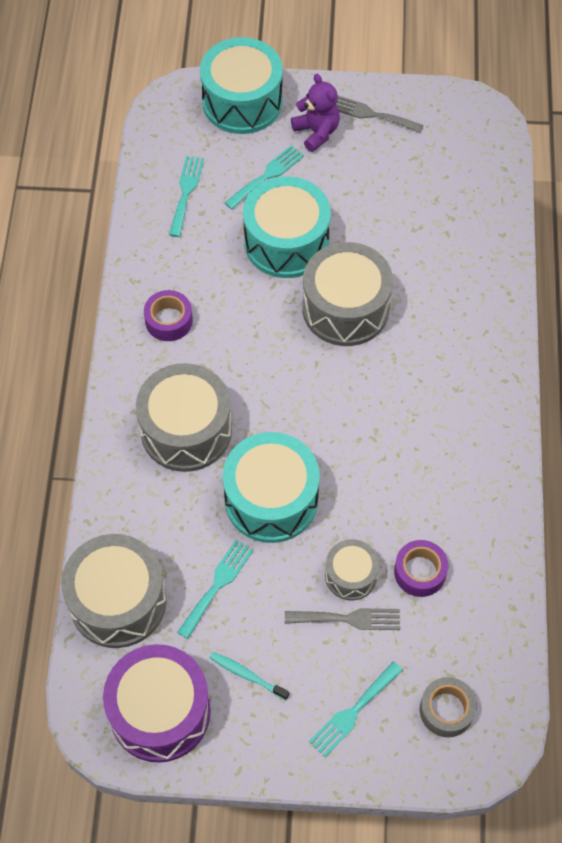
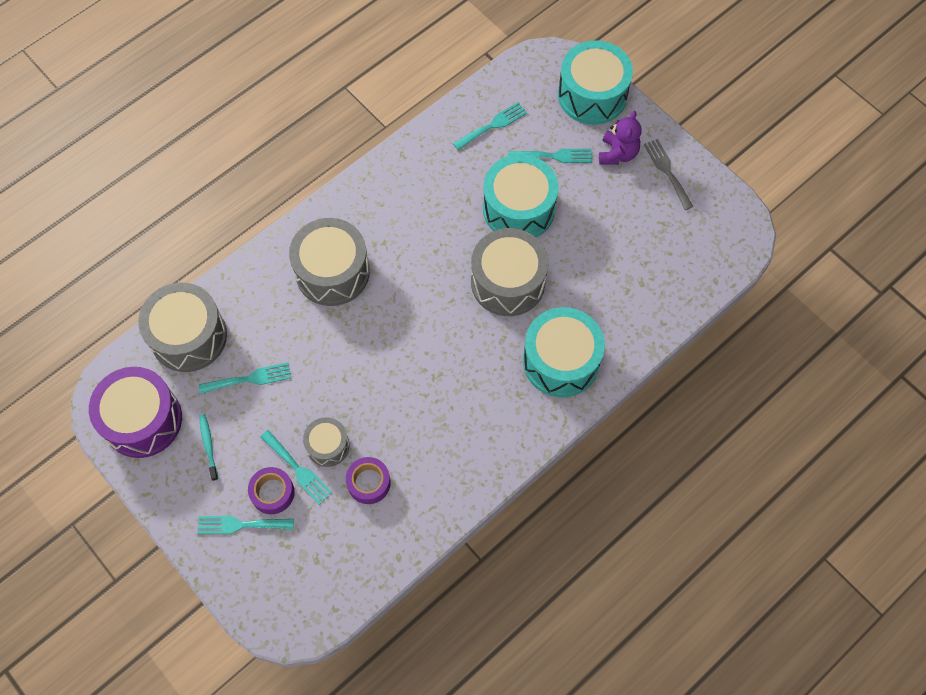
camera: 45 degrees right, 5 degrees up
purple tape [144,290,193,341] -> purple tape moved to [248,467,294,514]
turquoise drum [223,432,320,543] -> turquoise drum moved to [523,307,605,397]
grey fork [285,608,400,630] -> turquoise fork [260,430,332,505]
grey tape [420,677,477,737] -> none

